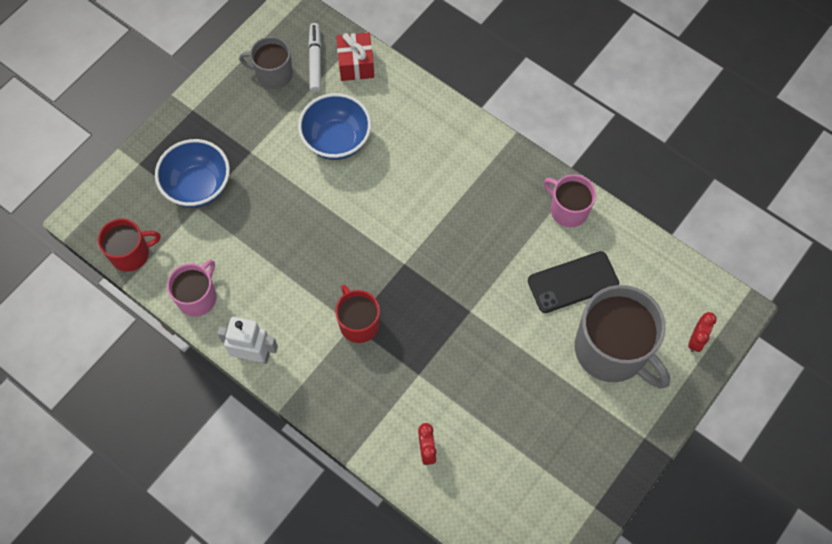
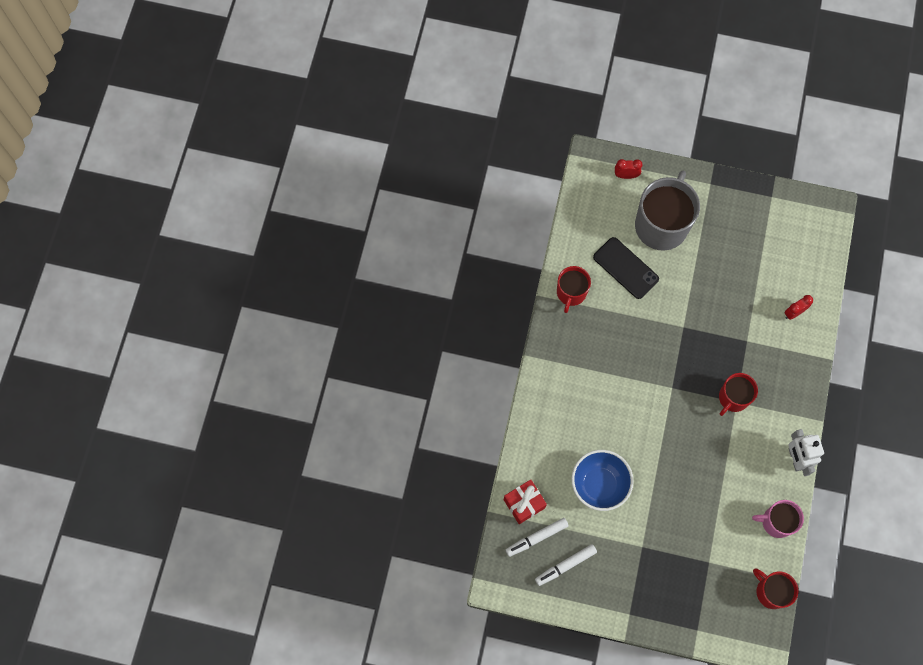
camera: 115 degrees left, 5 degrees up
blue bowl [155,139,230,208] -> none
grey mug [239,36,293,89] -> white marker [535,544,597,586]
pink mug [544,174,596,227] -> red mug [557,266,591,313]

